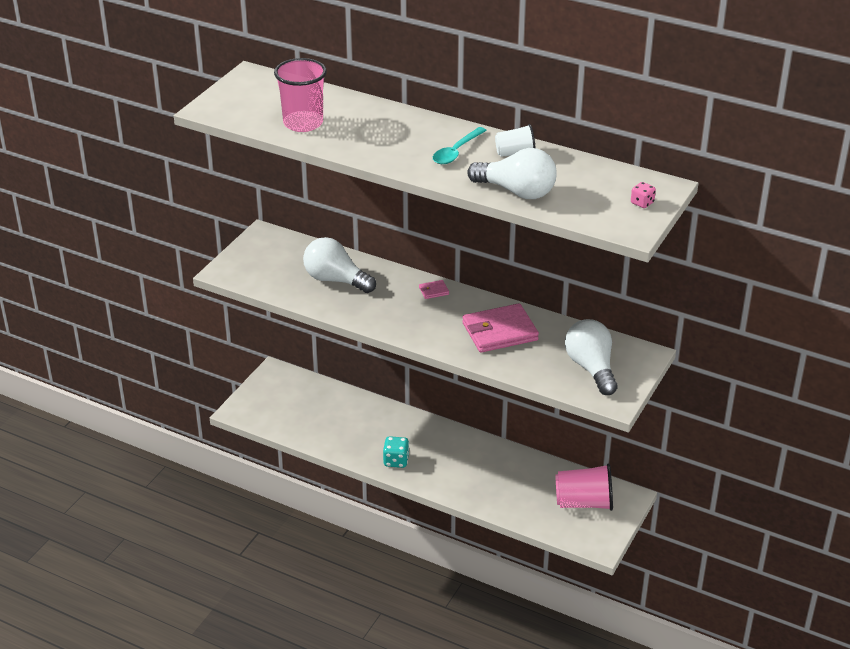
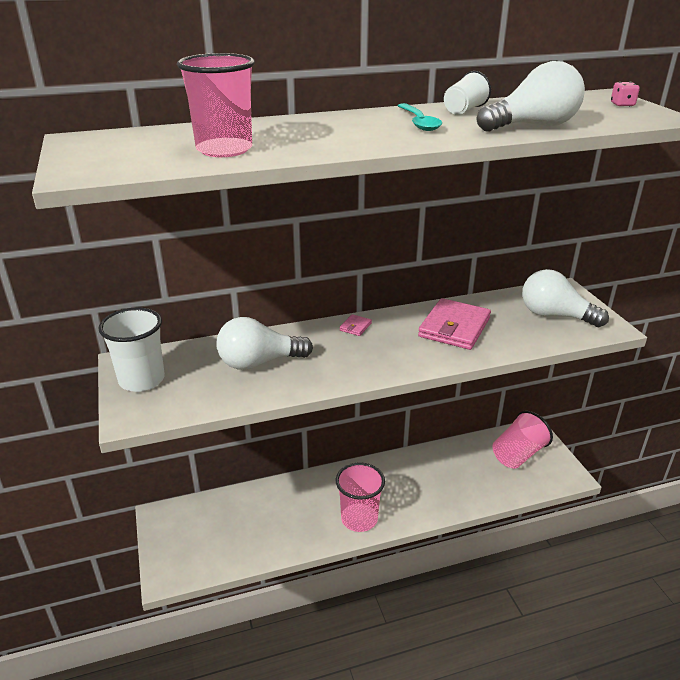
camera: 45 degrees left, 5 degrees down
turquoise dice [383,436,409,468] -> pink cup [336,462,385,532]
none -> white cup [98,307,165,392]

